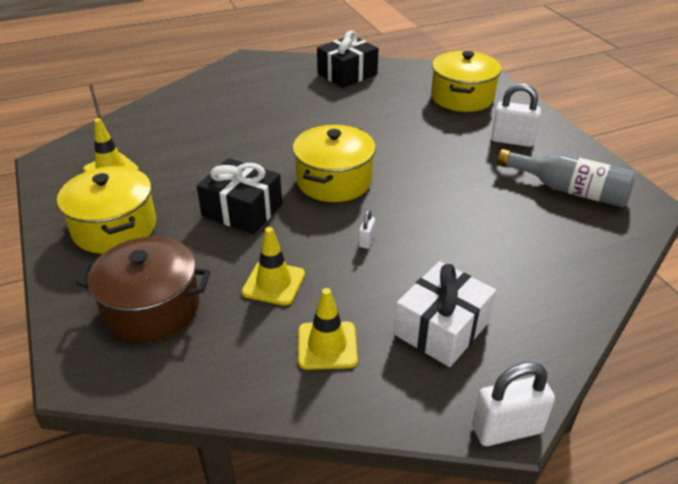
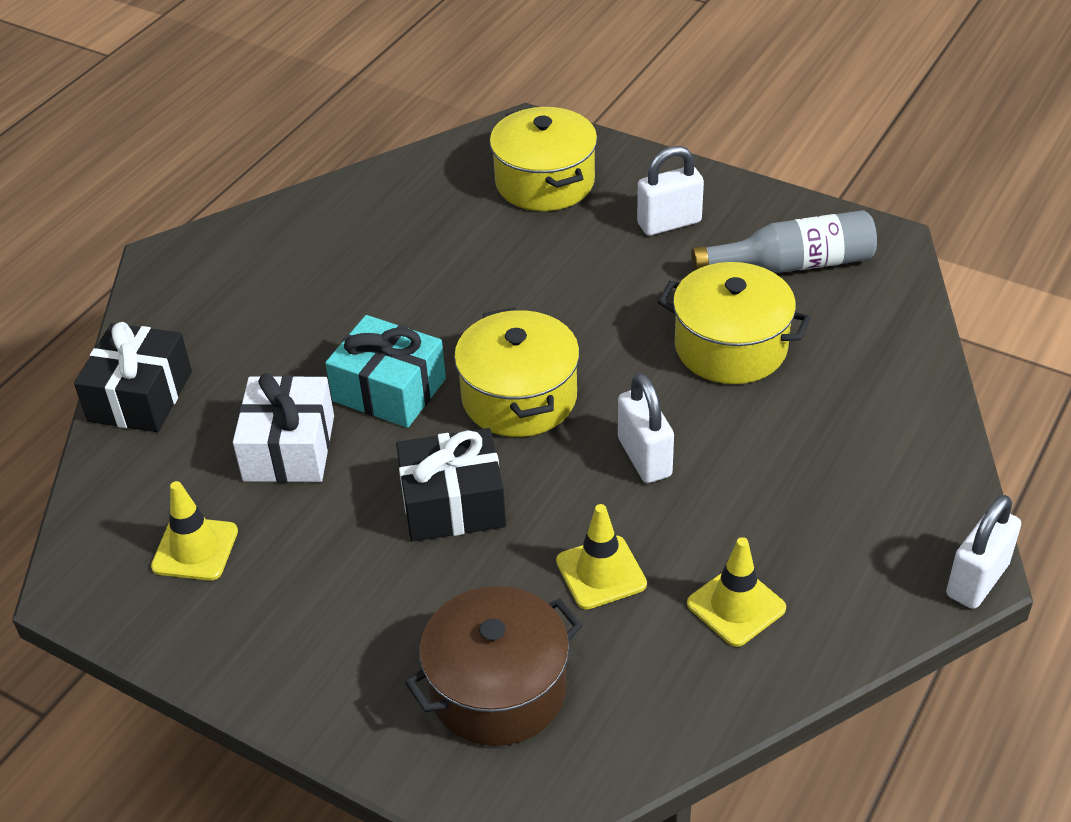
camera: 35 degrees left, 5 degrees up
yellow pot [57,166,156,254] -> yellow pot moved to [658,262,811,384]
black gift [317,31,379,88] -> black gift moved to [74,322,192,432]
white padlock [359,210,375,249] -> white padlock [618,373,674,483], size x2.04
white gift [394,261,496,367] -> white gift moved to [233,373,334,482]
none -> turquoise gift [325,315,446,428]

